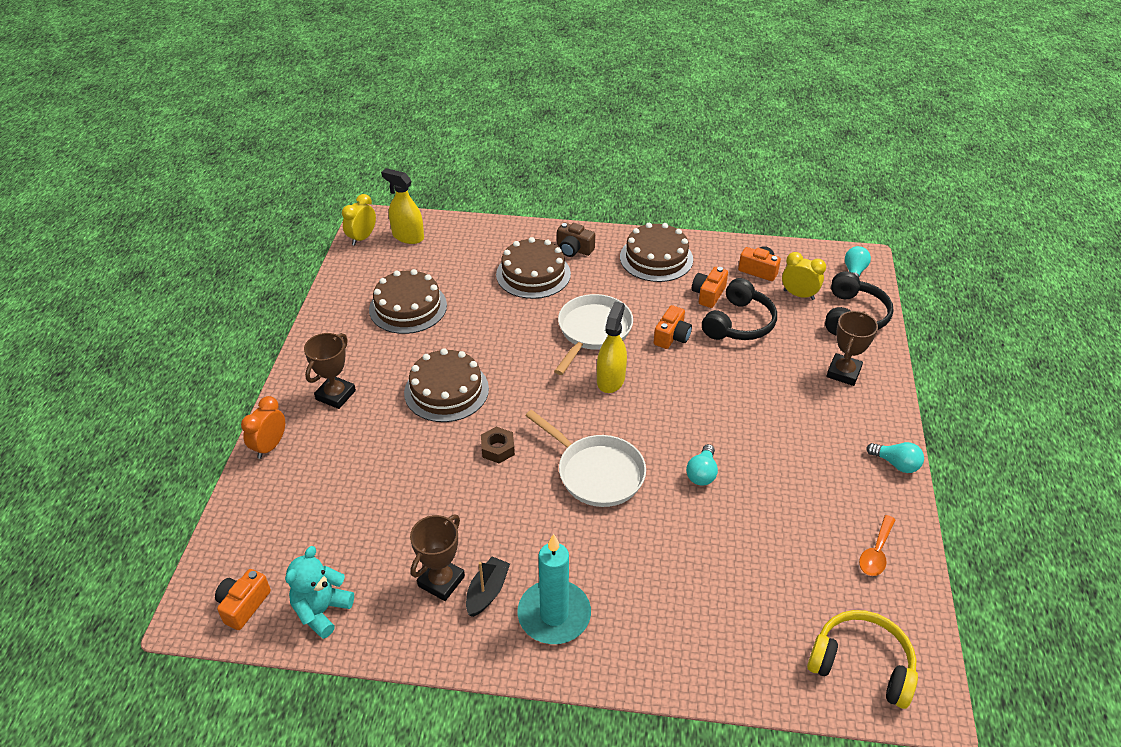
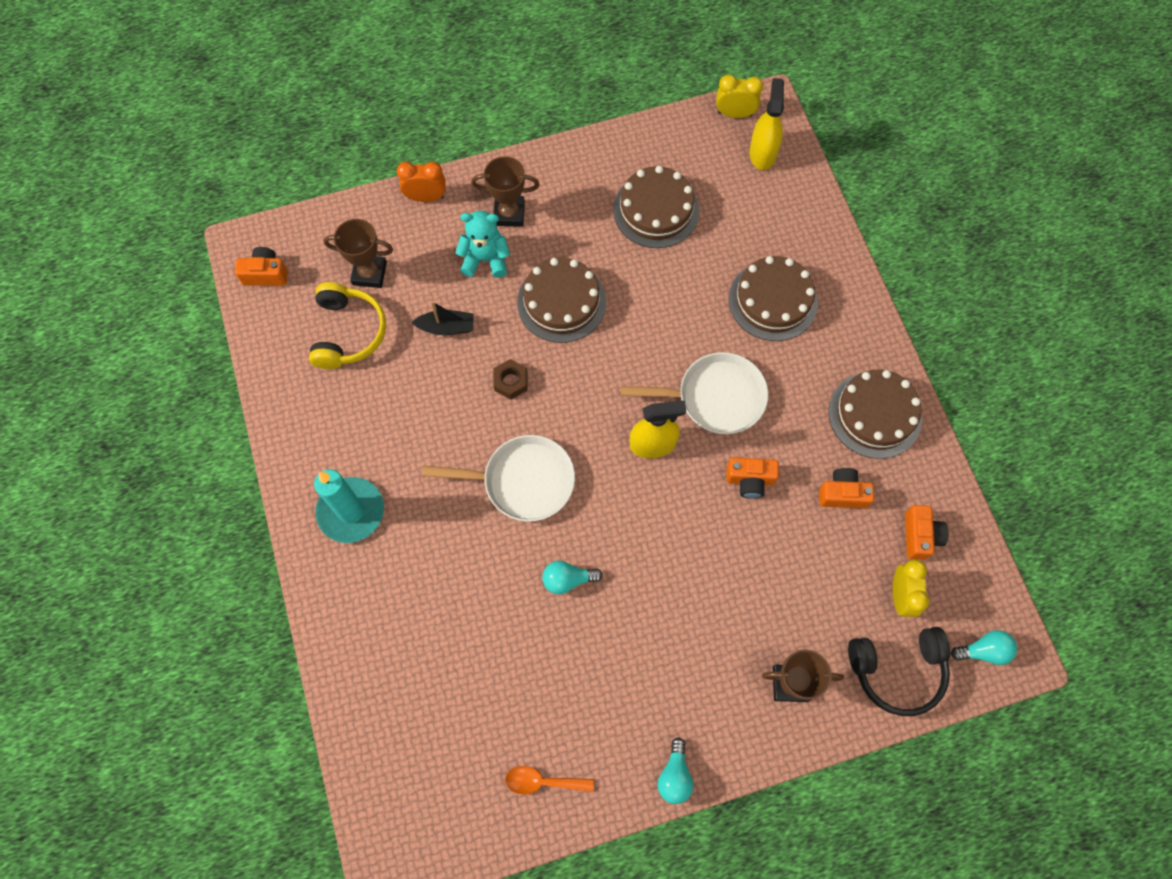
camera: 65 degrees right, 25 degrees up
turquoise teddy bear [285,546,354,639] -> turquoise teddy bear moved to [456,211,510,278]
brown trophy [410,515,465,601] -> brown trophy moved to [324,219,393,288]
black boat [466,557,510,617] -> black boat moved to [412,301,474,335]
white pan [525,410,646,507] -> white pan turned 105 degrees counterclockwise [422,435,575,522]
brown camera [557,222,595,257] -> none
black headphones [702,278,777,340] -> none
yellow headphones [807,610,918,709] -> yellow headphones moved to [309,282,386,369]

